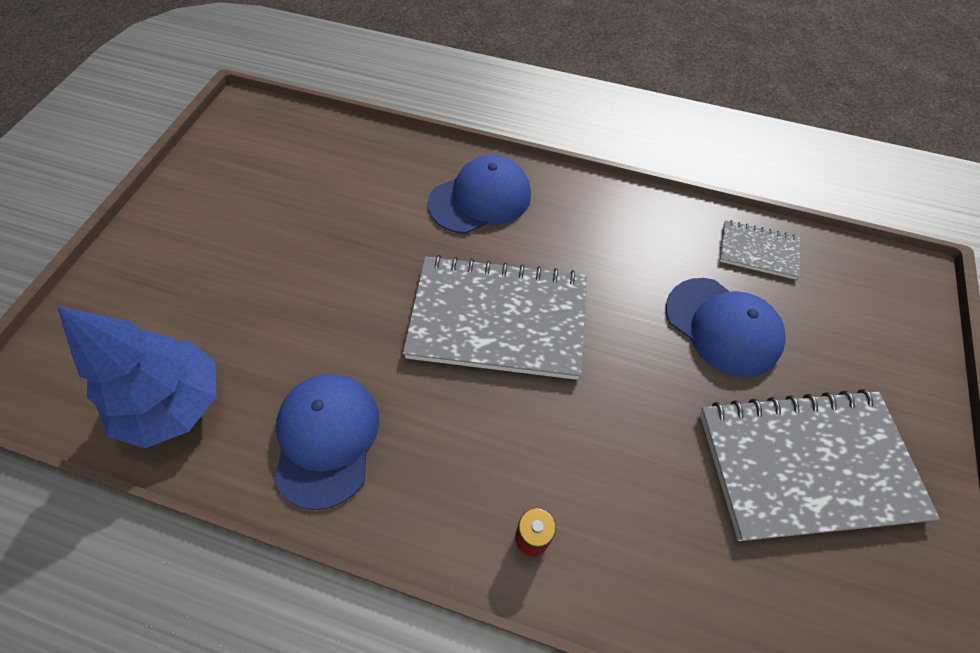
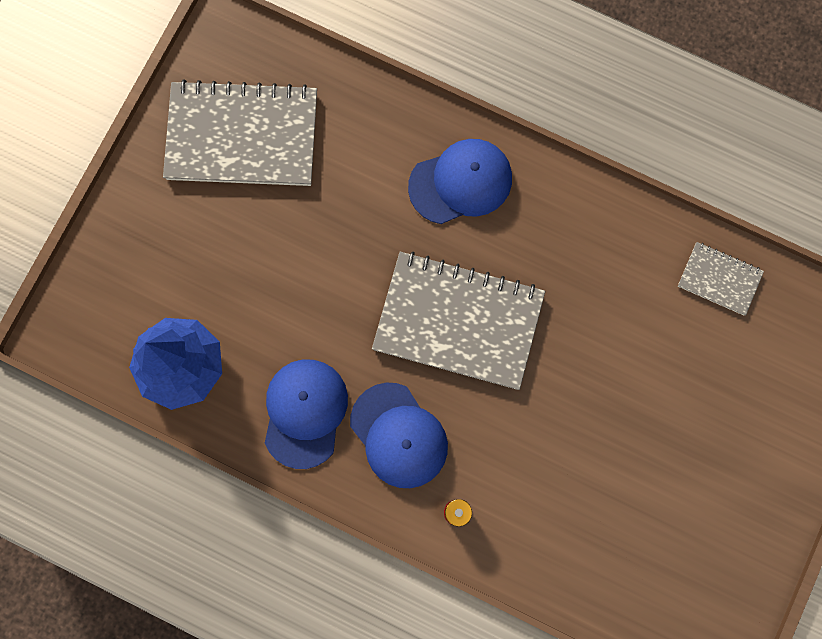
camera: 10 degrees right, 20 degrees up
blue cap [666,278,785,377] -> blue cap moved to [350,382,448,488]
grey notebook [700,389,940,541] -> grey notebook moved to [163,79,317,186]

